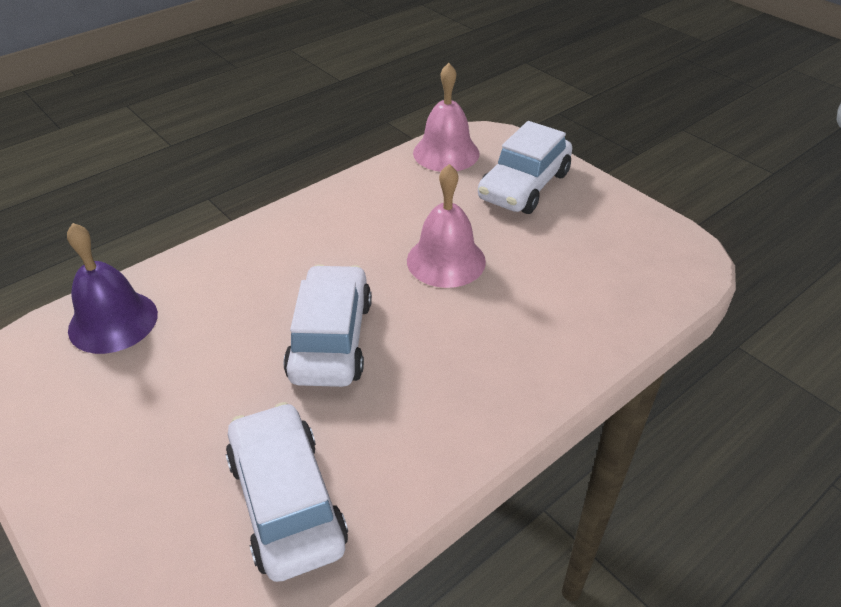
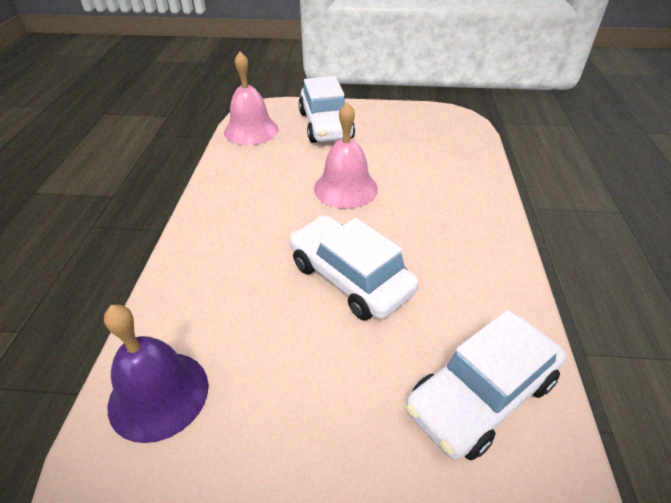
camera: 45 degrees left, 0 degrees up
white car [226,402,348,582] -> white car turned 60 degrees counterclockwise [406,310,566,460]

